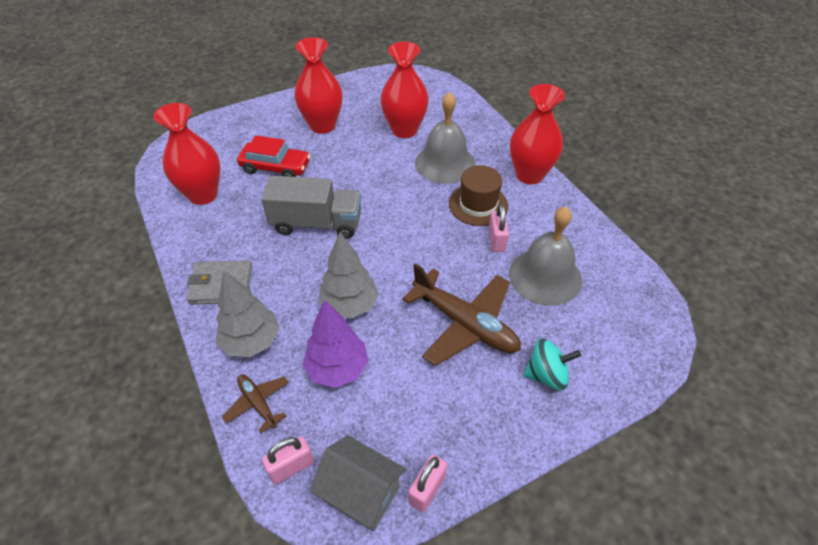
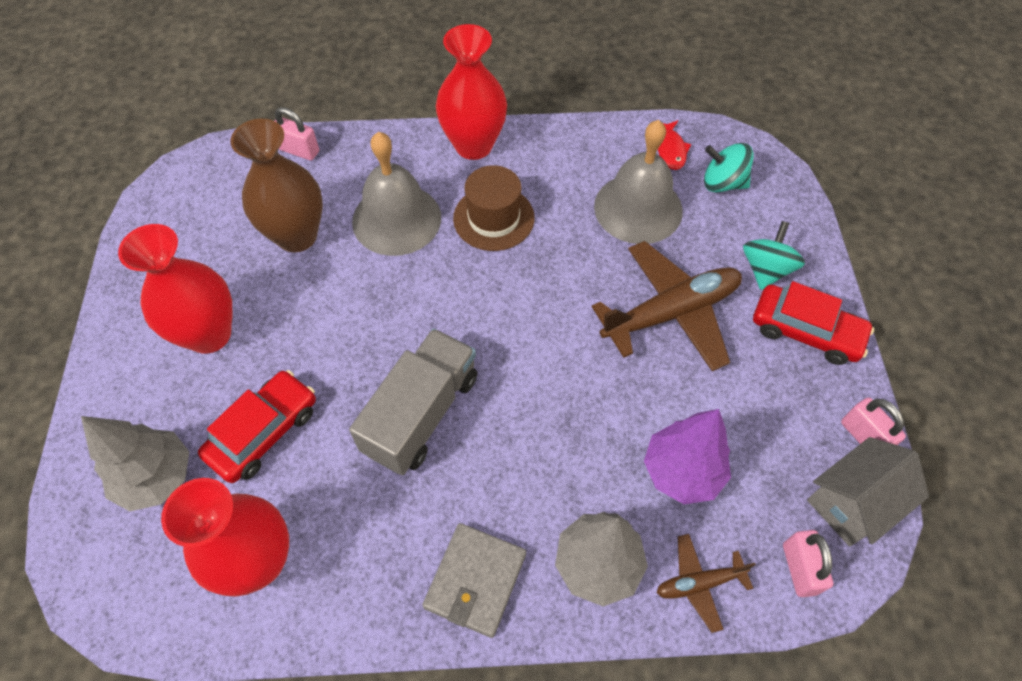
camera: 65 degrees left, 10 degrees up
grey tree [318,232,379,319] -> grey tree moved to [81,416,189,511]
red vase [380,42,429,138] -> brown vase [231,119,323,252]
pink padlock [489,205,509,252] -> pink padlock moved to [275,107,319,161]
none -> red fish [658,120,691,170]
none -> turquoise spinning top [704,143,754,193]
none -> red car [753,281,874,365]

